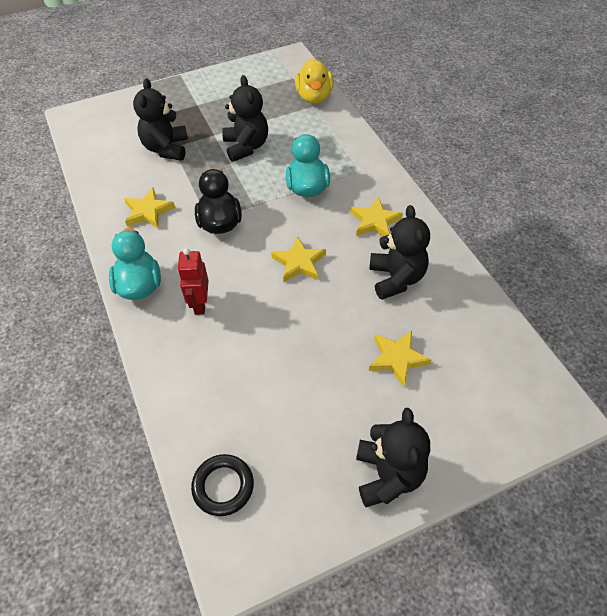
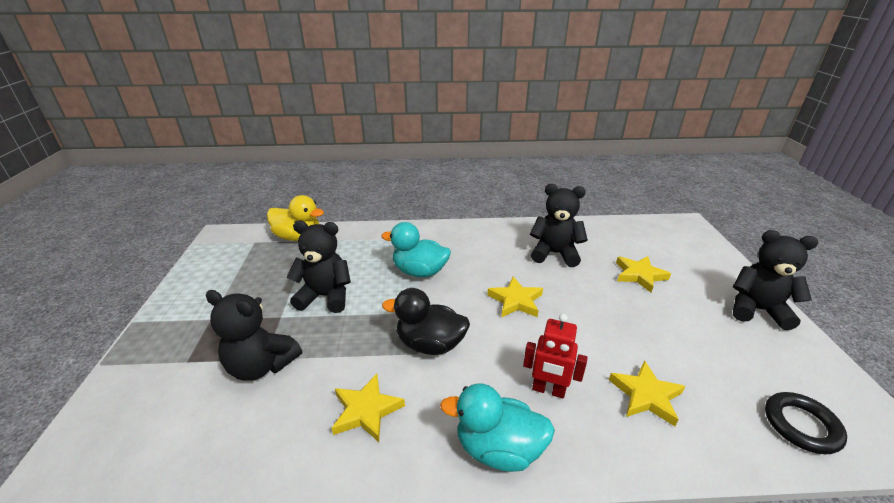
camera: 70 degrees left, 20 degrees down
yellow star [350,197,403,236] -> yellow star moved to [609,361,685,426]

